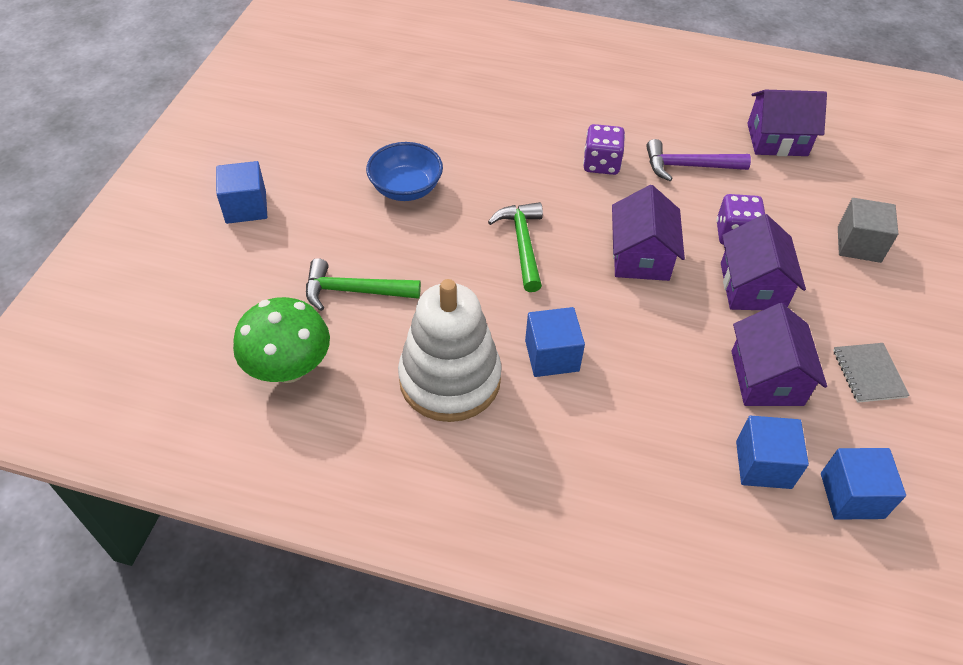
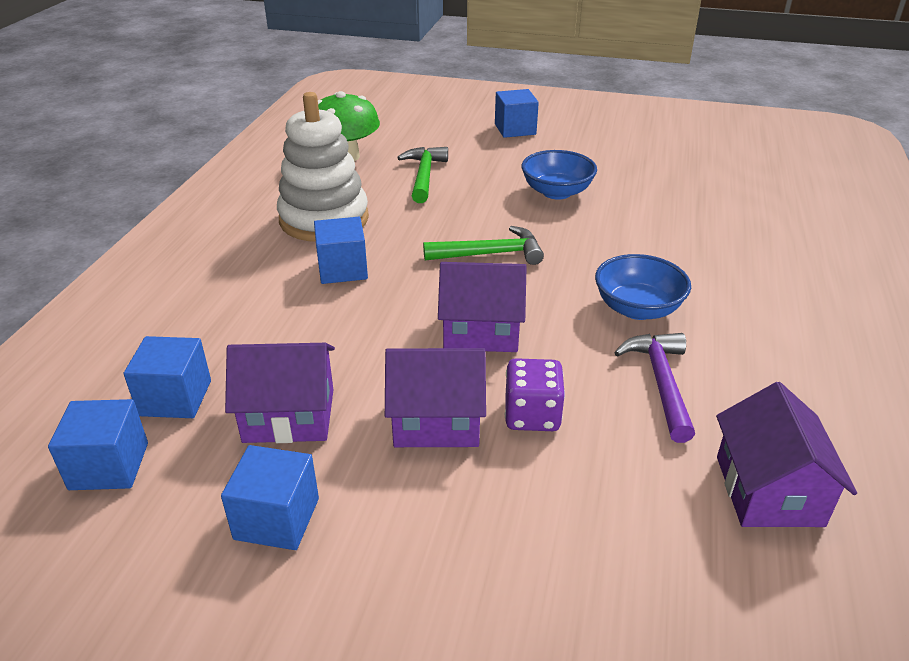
camera: 90 degrees right, 15 degrees down
purple dice [583,124,625,175] -> blue bowl [595,254,691,320]
grey notebook [833,343,910,403] -> blue cube [221,445,319,550]
grey cube [838,198,898,263] -> none

